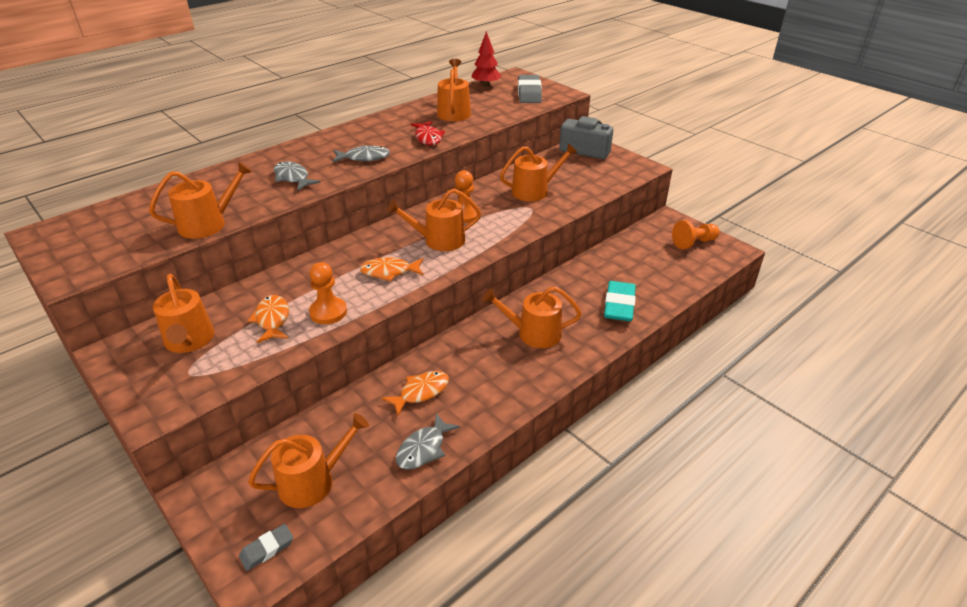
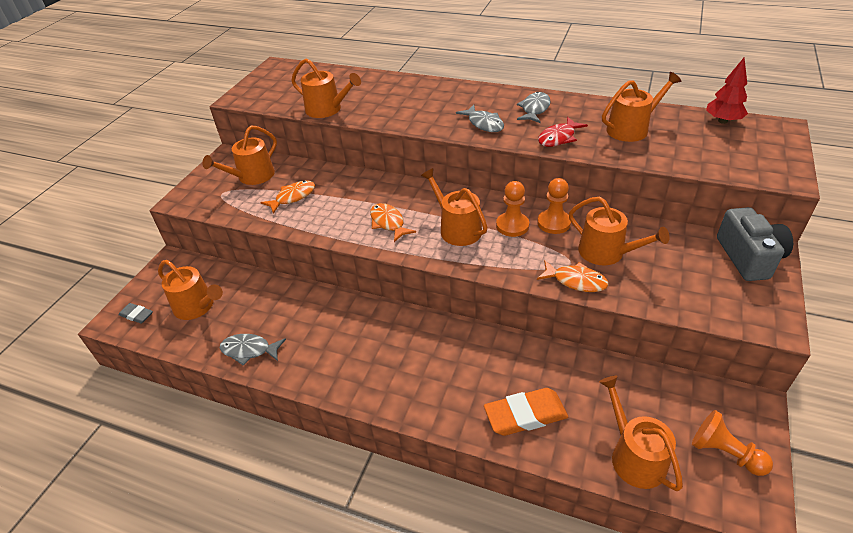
camera: 65 degrees right, 5 degrees up
grey fish [274,161,321,191] -> grey fish moved to [517,92,551,123]
orange pawn [309,262,347,324] -> orange pawn moved to [537,178,571,234]
orange fish [382,371,449,416] -> orange fish moved to [537,260,609,292]
orange watering can [483,286,582,348] -> orange watering can moved to [599,376,683,491]
grey eraser [518,75,542,103] -> none
turquoise eraser [604,281,636,321] -> orange eraser [484,388,568,436]

